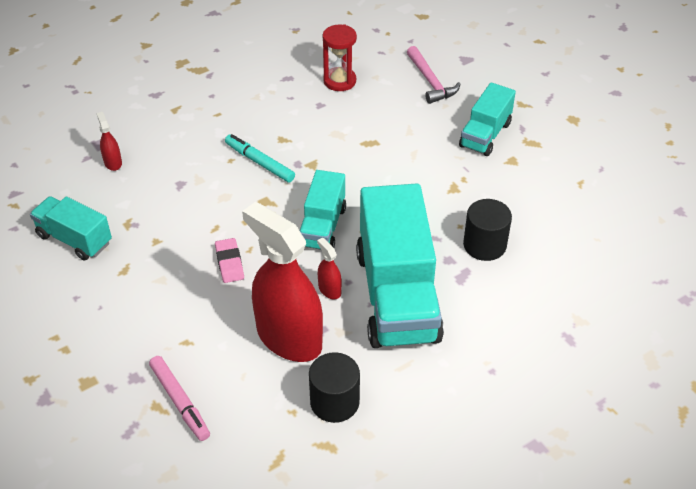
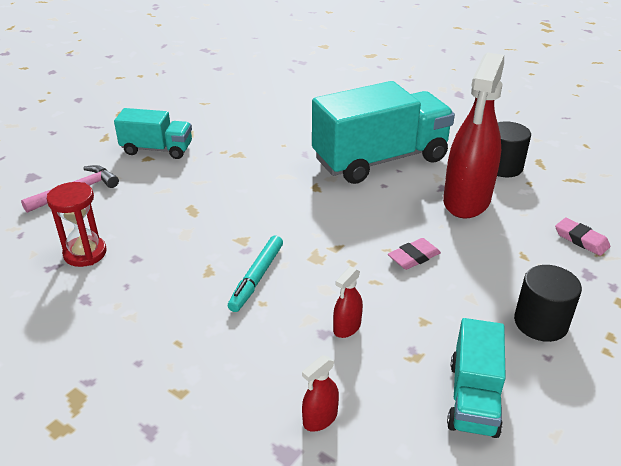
camera: 110 degrees left, 10 degrees down
pink marker [149,356,210,441] -> pink eraser [555,218,611,256]
turquoise truck [300,170,346,250] -> none
red spray bottle [317,238,342,299] -> red spray bottle moved to [333,267,363,338]
black cylinder [463,199,512,261] -> black cylinder moved to [514,265,582,342]

